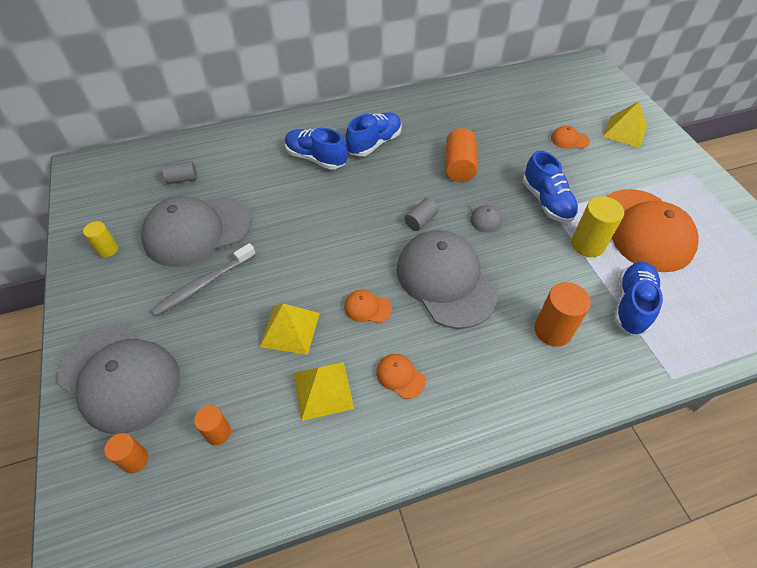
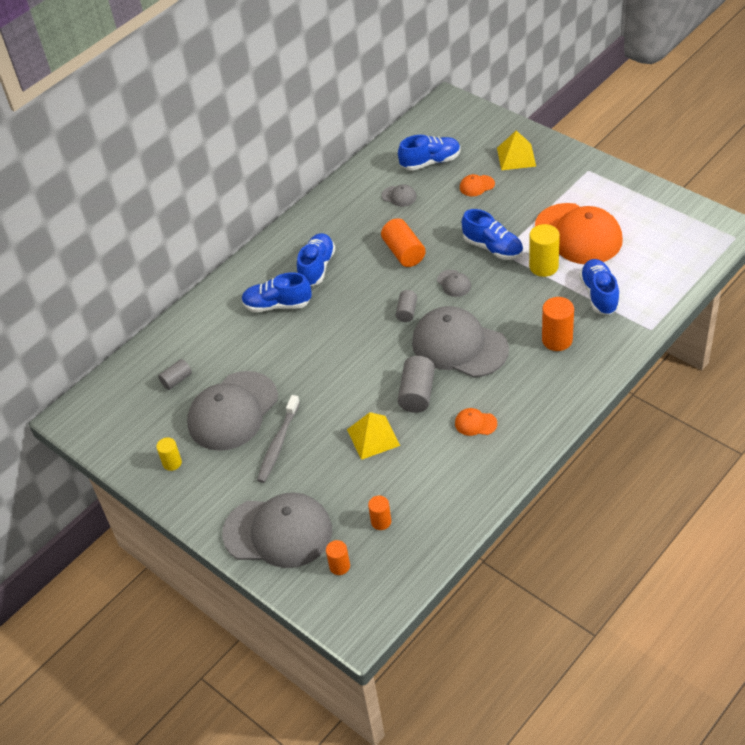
camera: 25 degrees left, 5 degrees down
yellow pyramid [294,362,354,421] -> none
orange cap [344,290,392,323] -> grey cylinder [398,356,435,413]
none -> grey cap [381,185,417,207]
none -> blue shoe [398,135,460,171]

